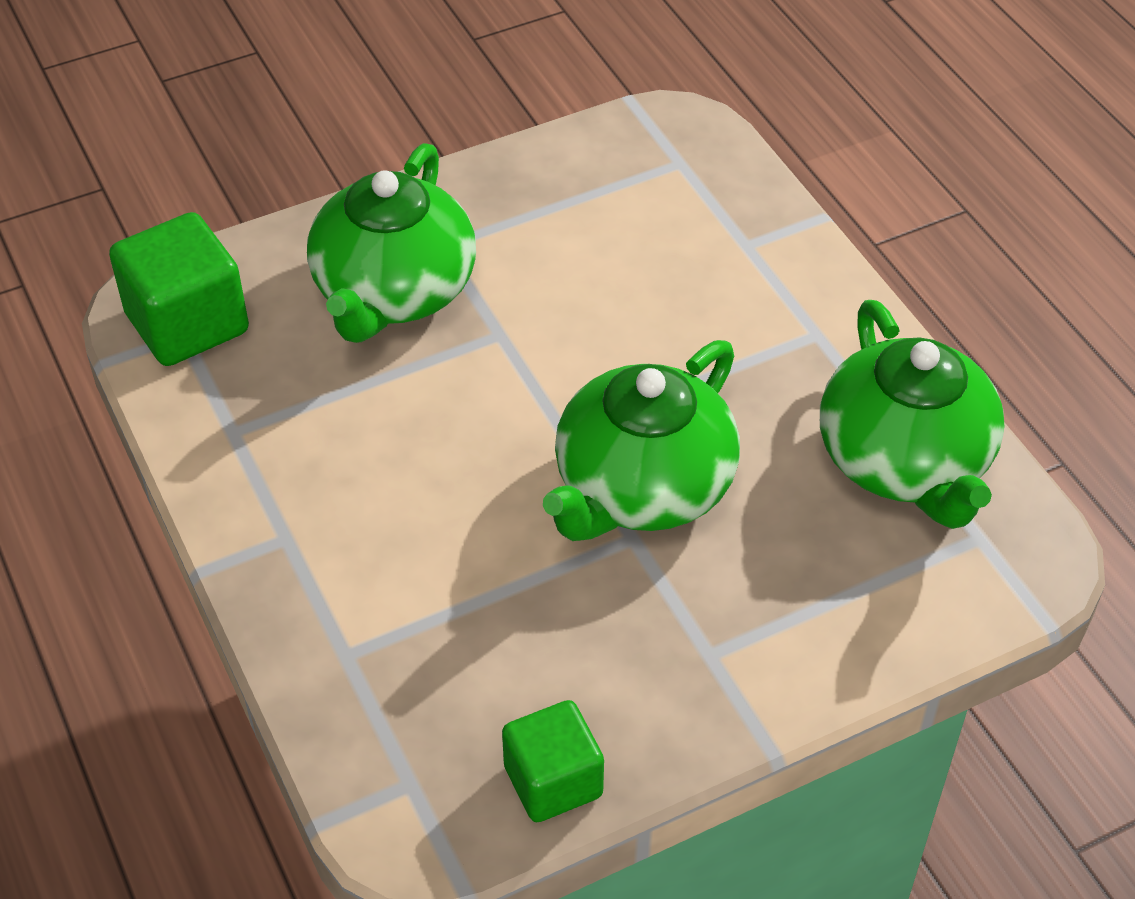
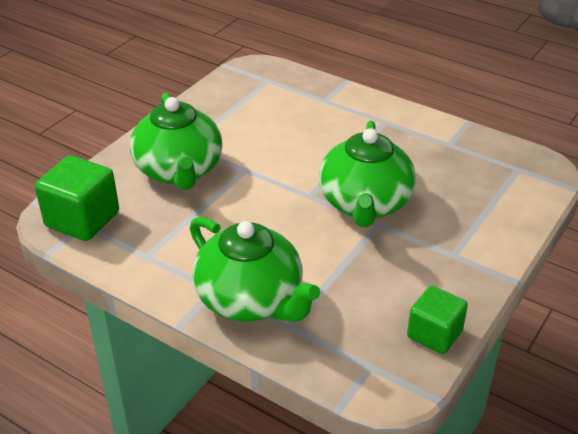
camera: 30 degrees left, 10 degrees down
green teapot [820,300,1004,529] -> green teapot moved to [190,216,320,322]

